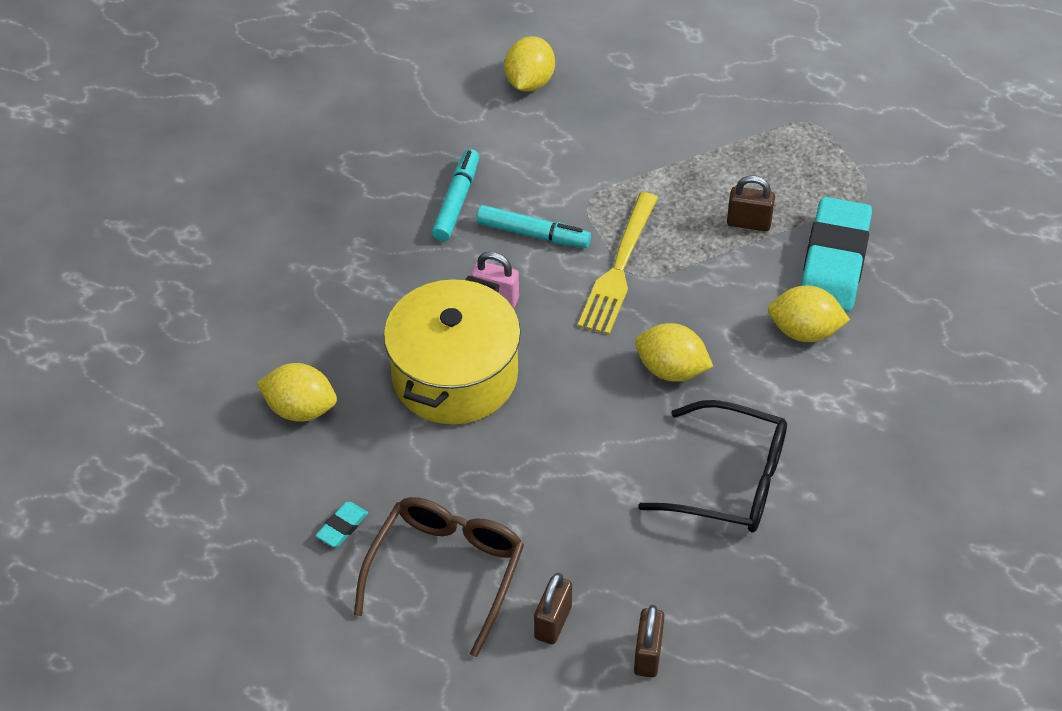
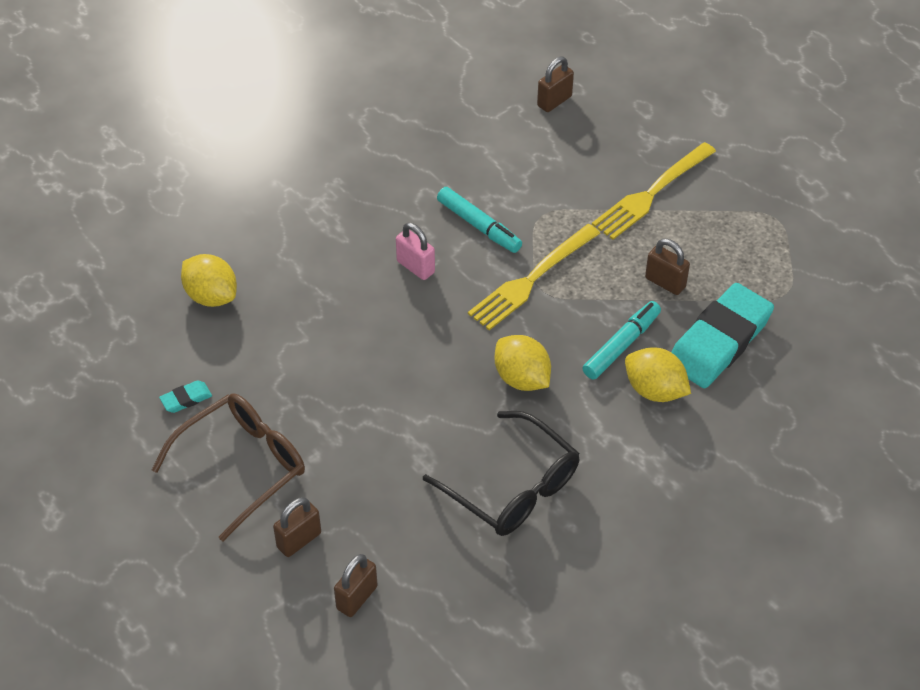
camera: 25 degrees right, 0 degrees up
yellow pot [384,276,521,424] -> none
turquoise marker [432,149,479,241] -> turquoise marker moved to [582,301,661,380]
yellow lemon [504,36,555,92] -> brown padlock [537,57,574,112]
none -> yellow fork [592,142,716,240]

